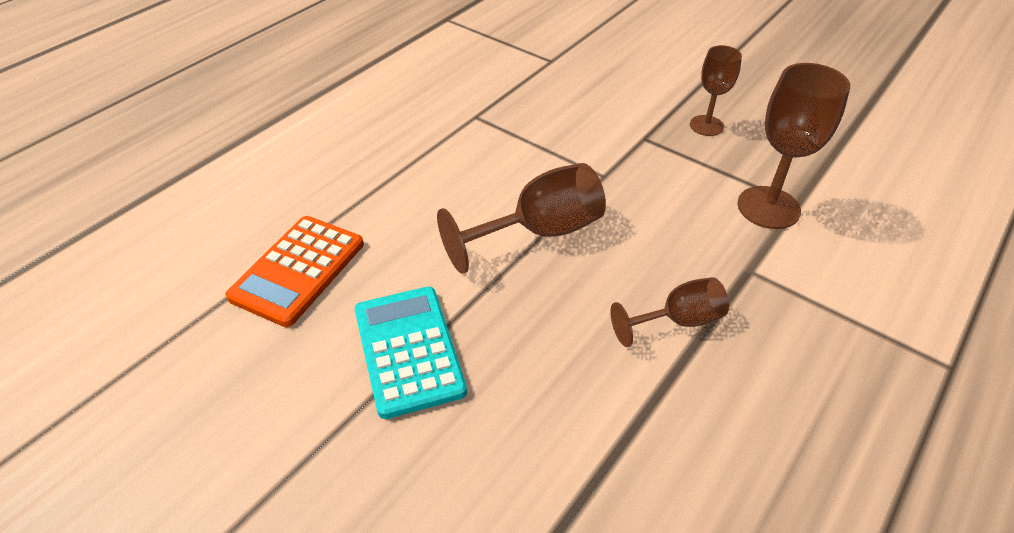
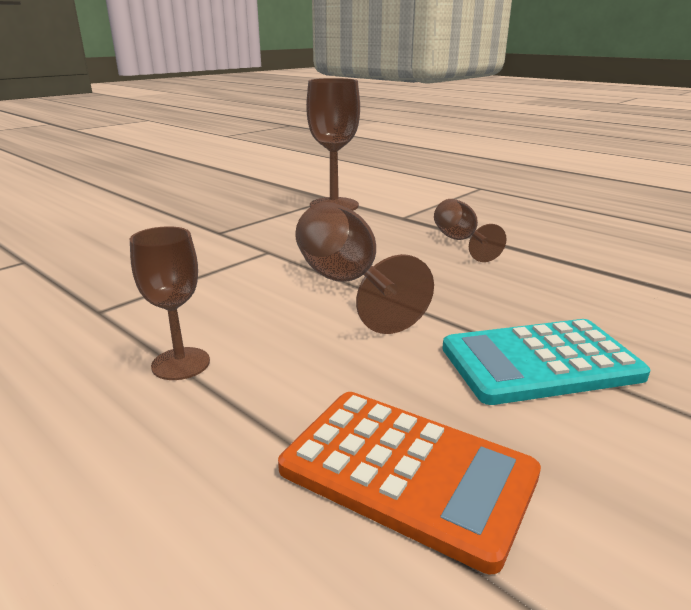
camera: 85 degrees left, 20 degrees down
brown goblet [690,45,742,136] -> brown goblet moved to [130,226,210,380]

